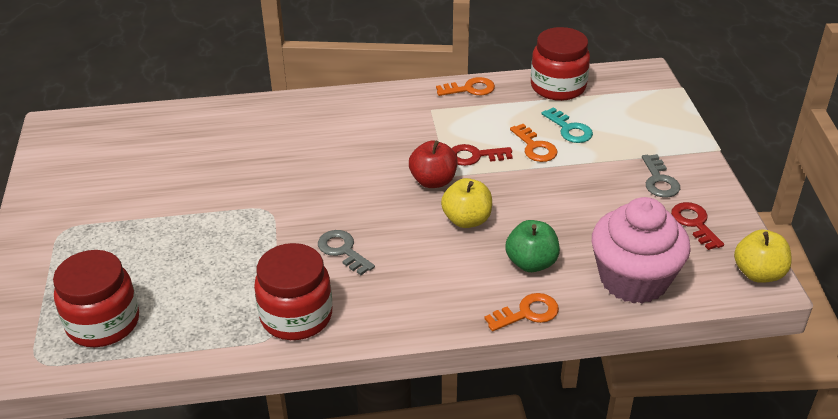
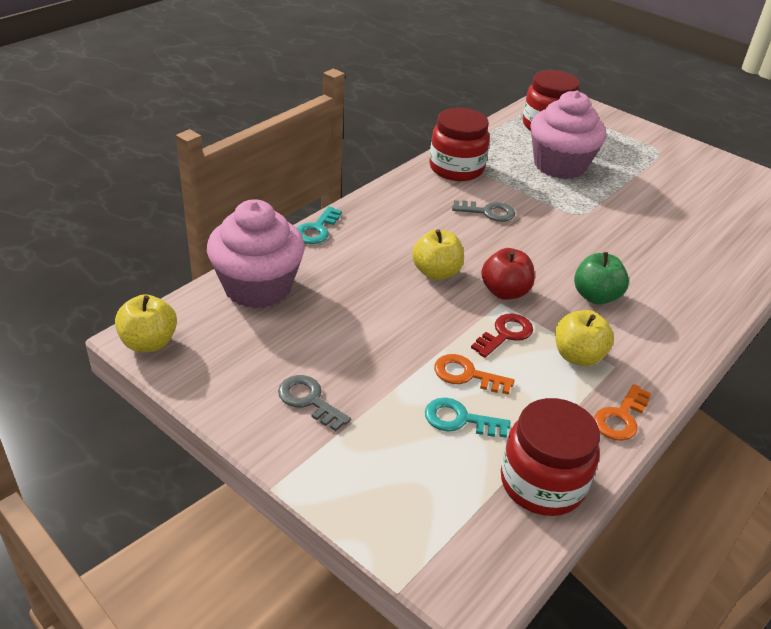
camera: 135 degrees right, 0 degrees up
orange key [484,293,559,331] -> turquoise key [297,206,342,244]
green apple [505,220,560,272] -> green apple moved to [574,252,629,305]
red key [671,202,724,250] -> none
none -> pink cupcake [530,91,606,179]
none -> yellow apple [555,310,614,366]

